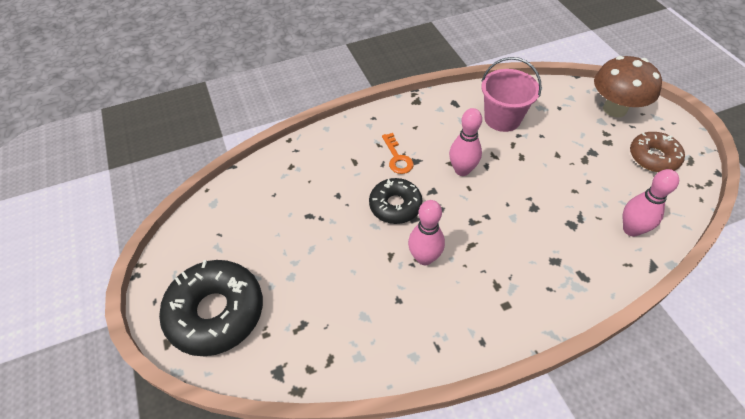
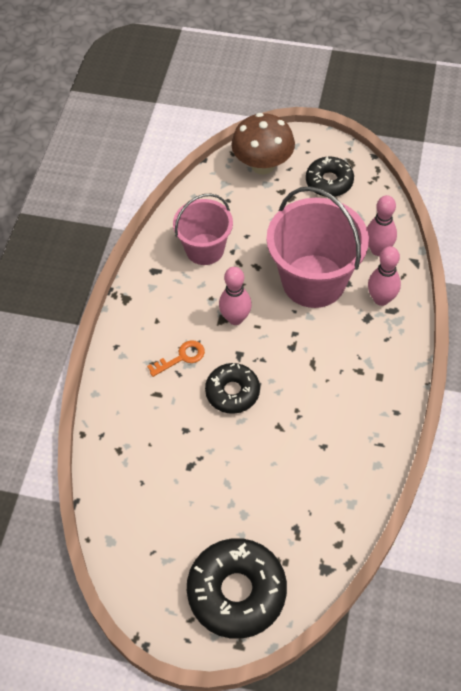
camera: 55 degrees left, 5 degrees up
orange key [382,133,414,174] -> orange key turned 45 degrees counterclockwise [147,340,205,377]
pink bowling pin [408,200,445,265] -> pink bowling pin moved to [368,246,401,306]
brown donut [630,132,685,172] -> black donut [306,156,354,197]
none -> pink bucket [266,186,369,308]

